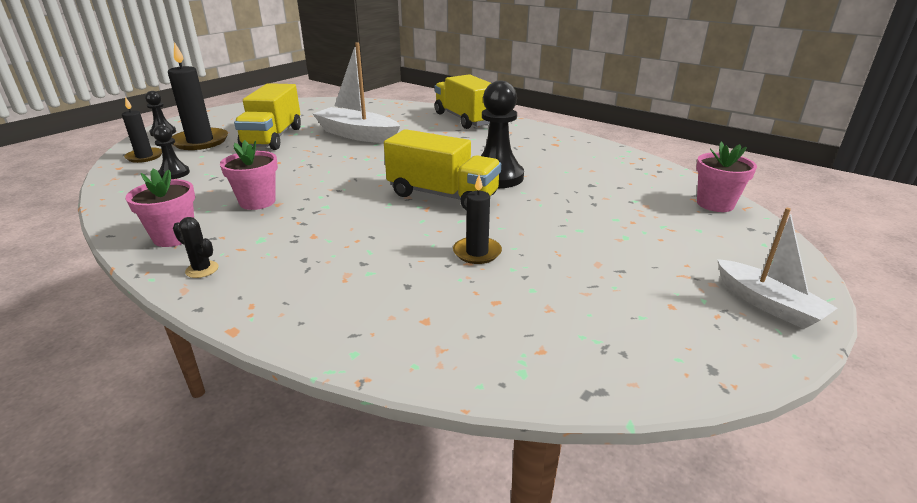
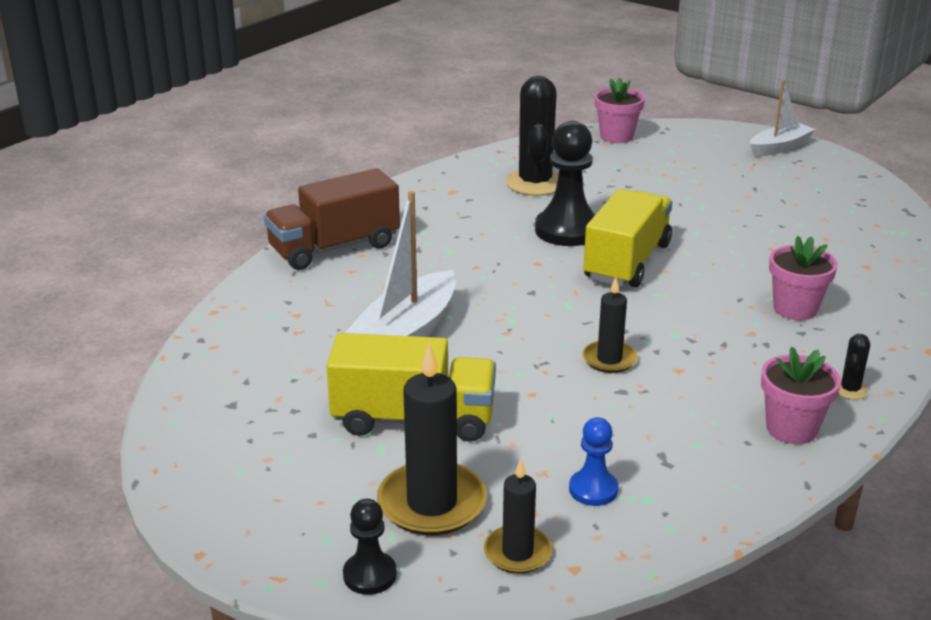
camera: 90 degrees left, 0 degrees up
black pawn [153,125,190,179] -> blue pawn [569,417,618,506]
pink flower pot [220,140,278,210] -> pink flower pot moved to [769,236,838,320]
yellow truck [435,74,491,129] -> brown truck [264,168,400,270]
black candle [453,175,502,264] -> black candle moved to [582,277,638,373]
none -> black cactus [506,76,559,196]

